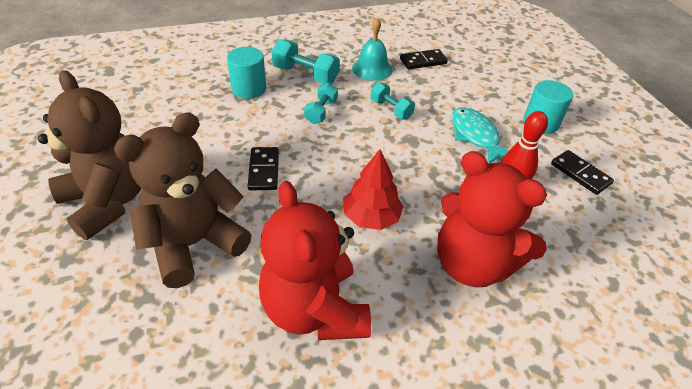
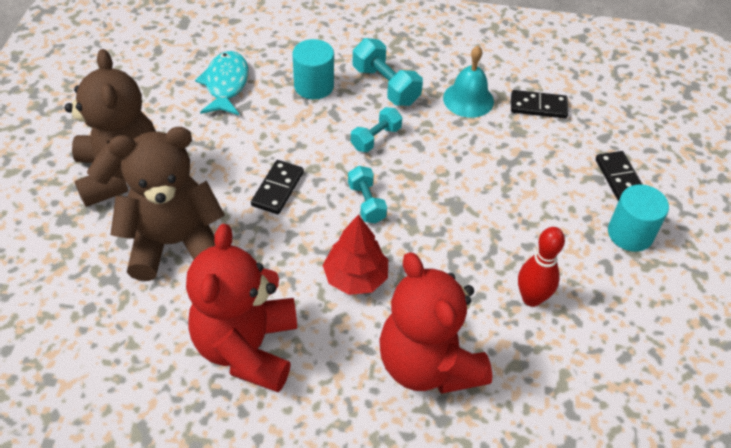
camera: 25 degrees right, 5 degrees up
turquoise dumbbell [370,82,415,120] -> turquoise dumbbell moved to [348,166,387,224]
turquoise fish [452,107,509,164] -> turquoise fish moved to [195,51,248,115]
black domino [551,150,614,195] -> black domino moved to [596,151,643,201]

